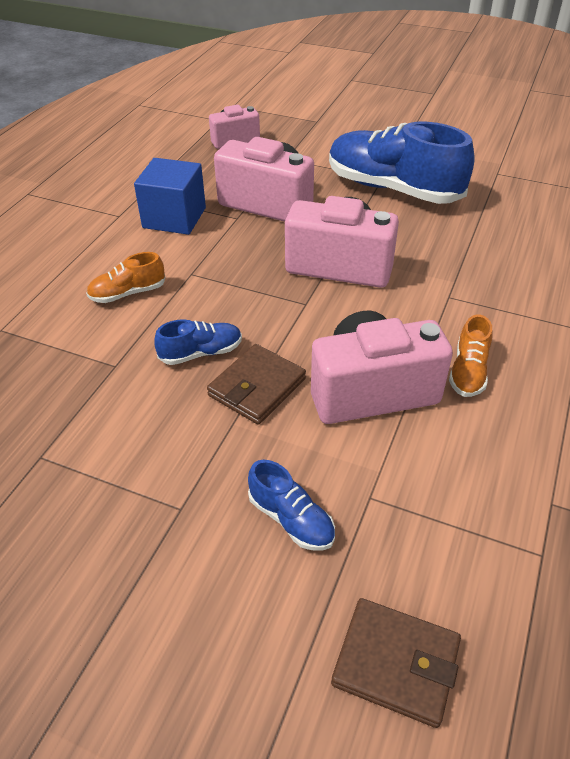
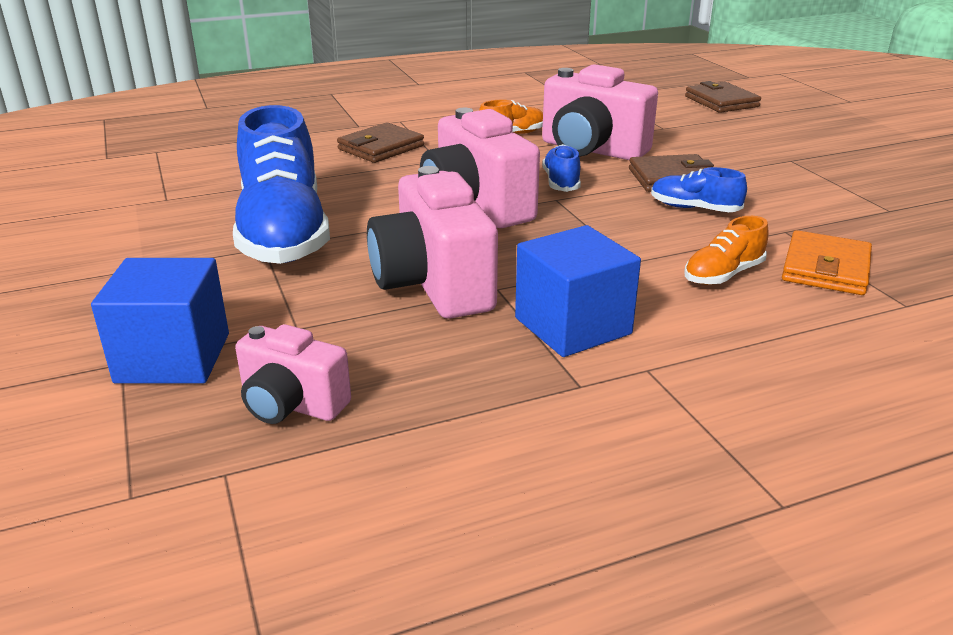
camera: 135 degrees left, 15 degrees down
orange shoe [86,252,165,303] -> orange shoe turned 120 degrees clockwise [684,216,769,285]
blue shoe [248,460,335,551] -> blue shoe moved to [542,144,581,192]
none -> blue cube [91,258,229,384]
none -> brown wallet [337,123,424,163]
none -> orange wallet [782,230,872,295]

